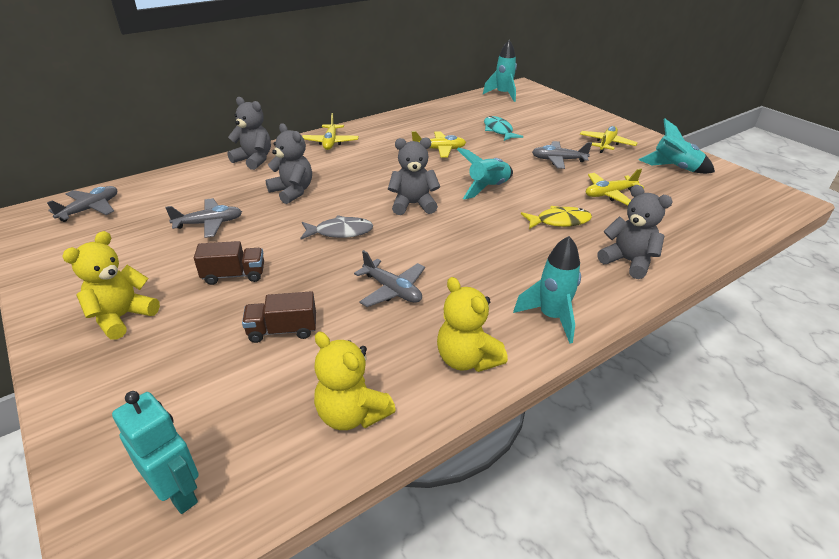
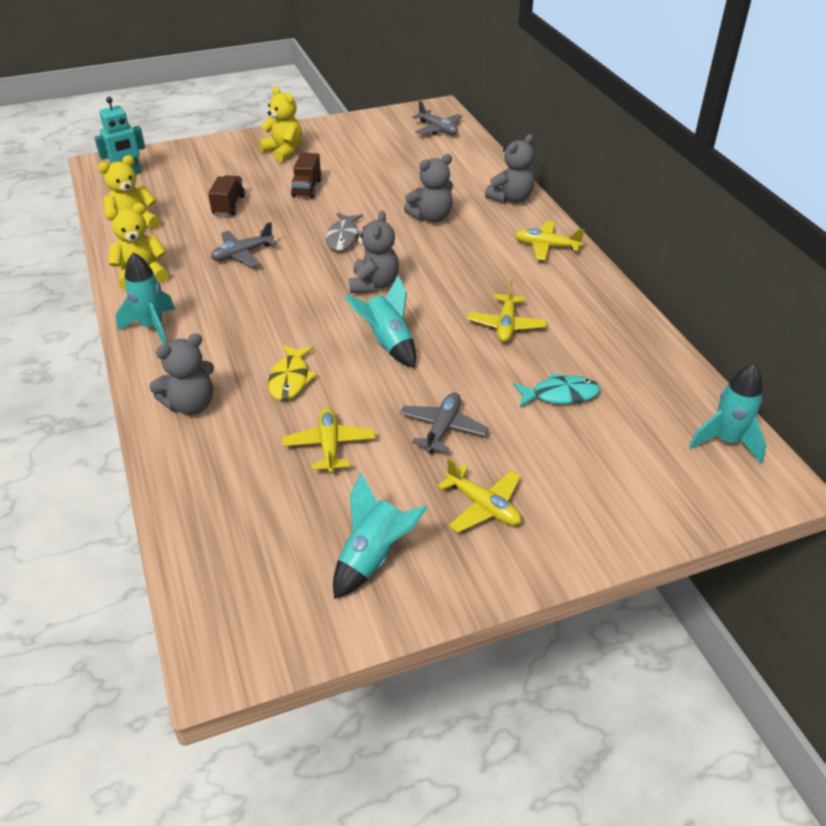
camera: 105 degrees right, 5 degrees up
grey plane [165,198,242,238] -> none

